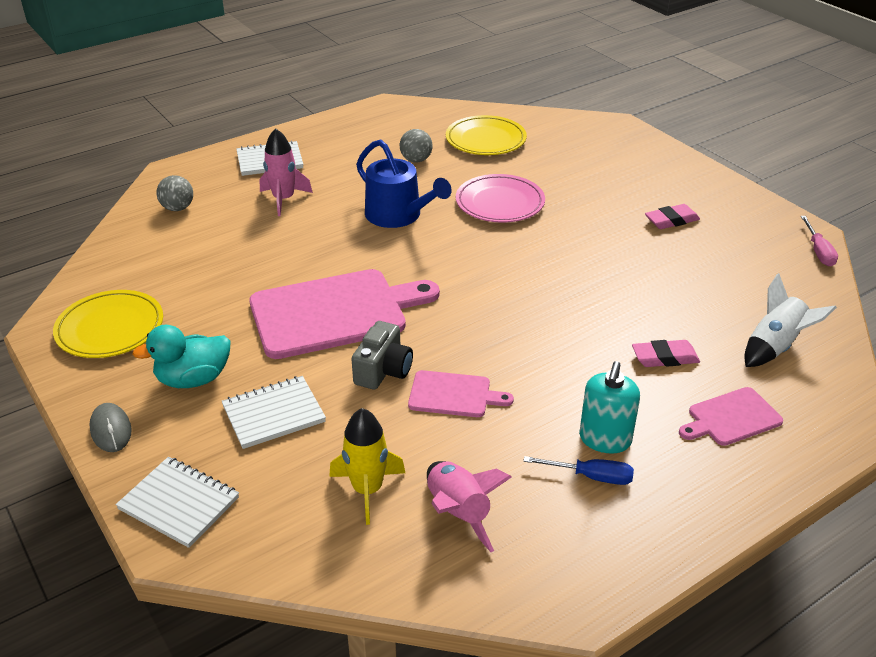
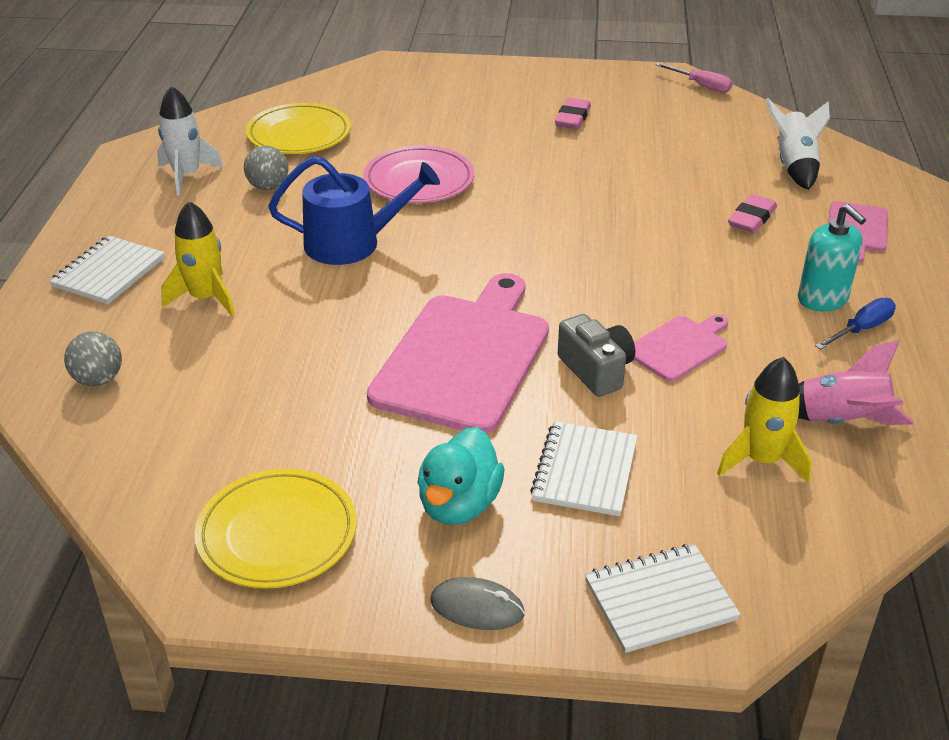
camera: 50 degrees left, 0 degrees up
pink rocket [260,128,313,216] -> yellow rocket [161,201,235,316]
none -> white rocket [157,86,223,196]

